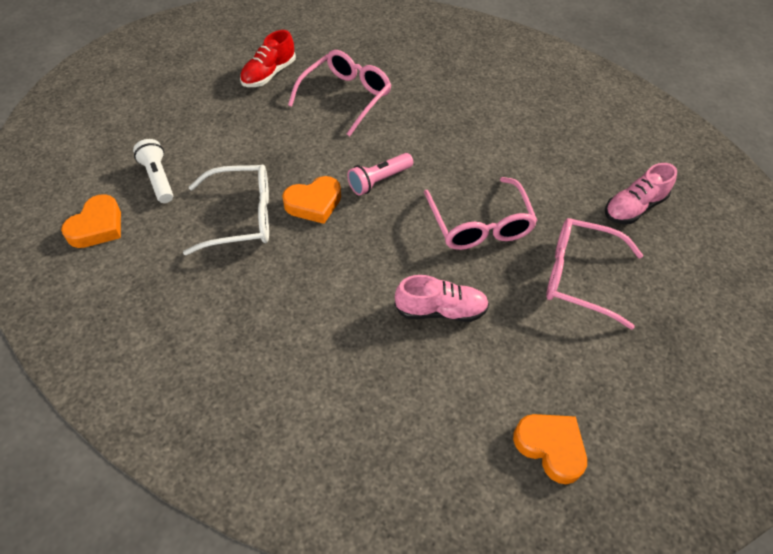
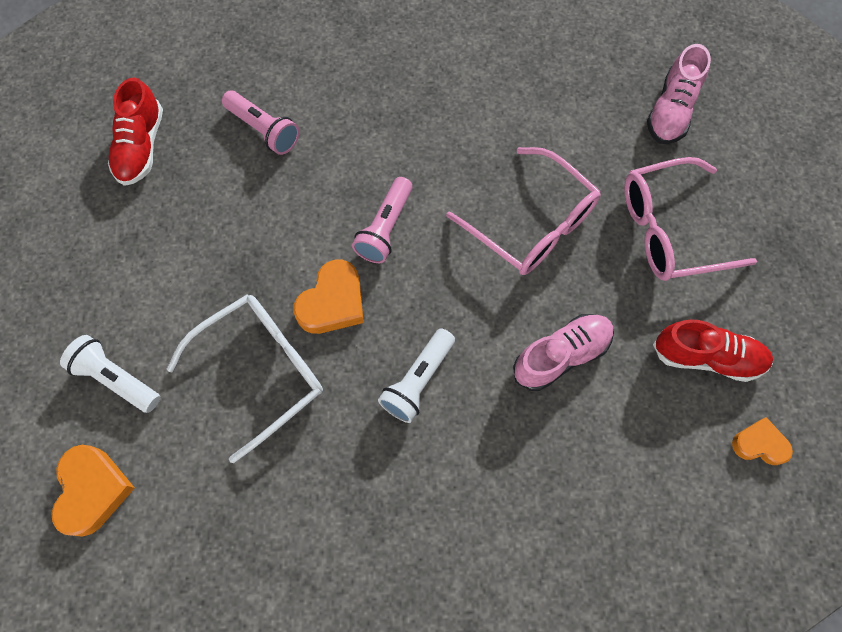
camera: 30 degrees left, 15 degrees up
pink glasses [288,50,391,136] -> pink flashlight [222,91,299,155]
orange heart [513,414,587,484] -> orange heart [732,417,793,465], size x0.63
none -> white flashlight [378,329,455,423]
none -> red shoe [653,319,773,382]

